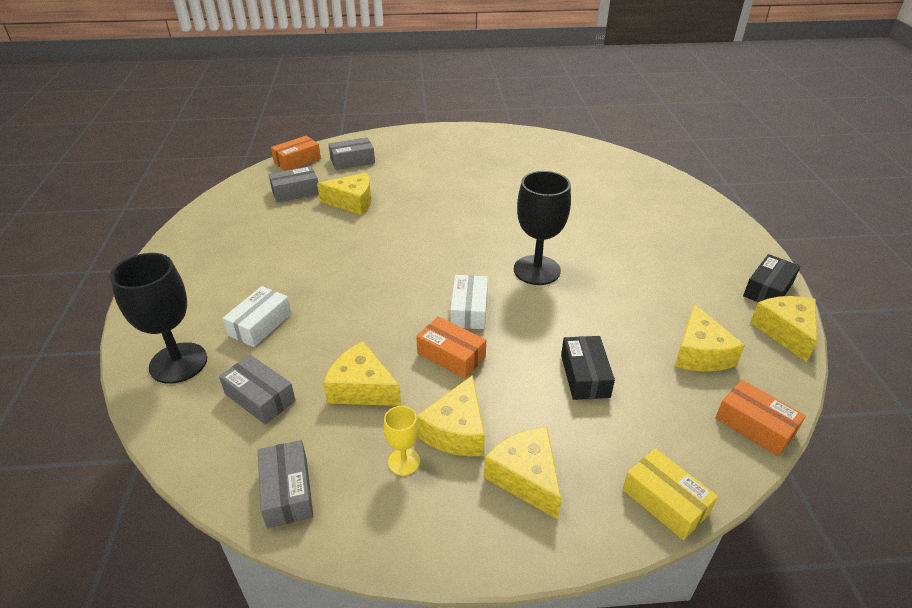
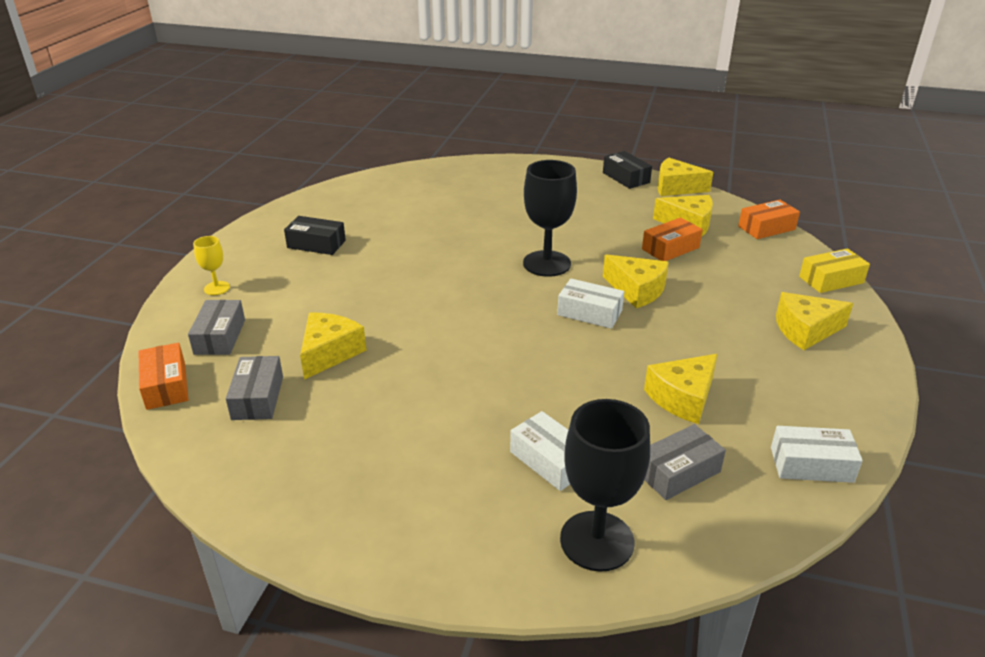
camera: 70 degrees left, 5 degrees down
grey box [258,440,313,528] -> white box [771,426,863,483]
yellow goblet [383,406,420,476] -> yellow goblet moved to [193,236,230,295]
orange box [416,316,486,379] -> orange box moved to [642,217,703,261]
yellow cheese [417,375,485,456] -> yellow cheese moved to [603,255,669,308]
black box [561,336,615,400] -> black box moved to [284,216,346,255]

